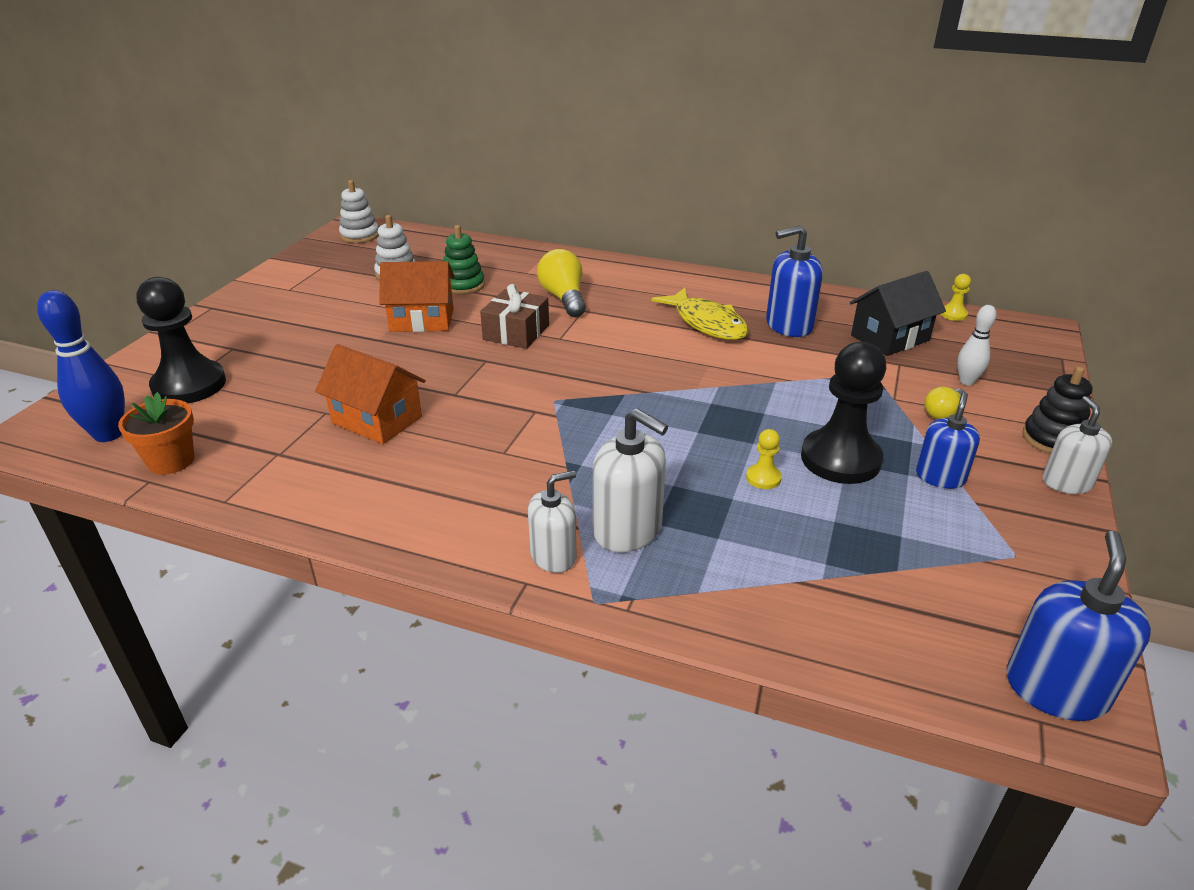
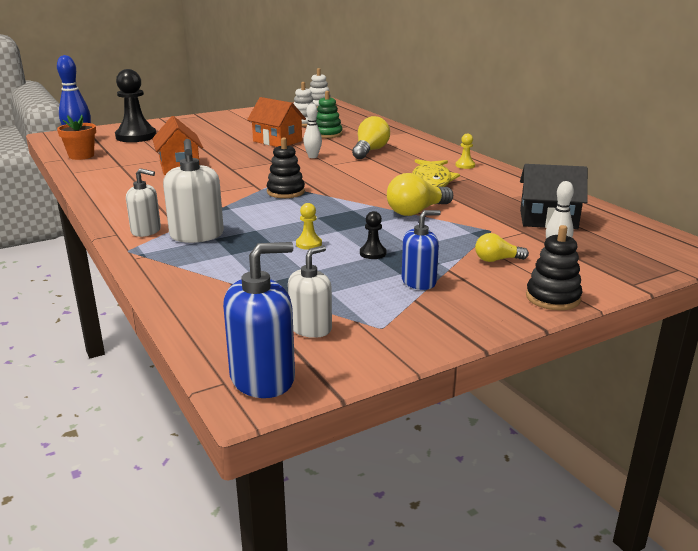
camera: 40 degrees right, 10 degrees down
brown gift [480,284,549,349] -> white bowling pin [303,104,322,158]
blue soap dispenser [766,225,823,337] -> none
black pawn [801,342,886,484] -> black pawn [360,211,386,259], size x0.43
yellow pawn [940,274,971,321] -> yellow pawn moved to [456,134,475,169]
white soap dispenser [1043,396,1112,494] -> white soap dispenser moved to [288,245,332,338]
none -> black stacking toy [267,137,305,198]
none -> yellow light bulb [387,173,453,216]

